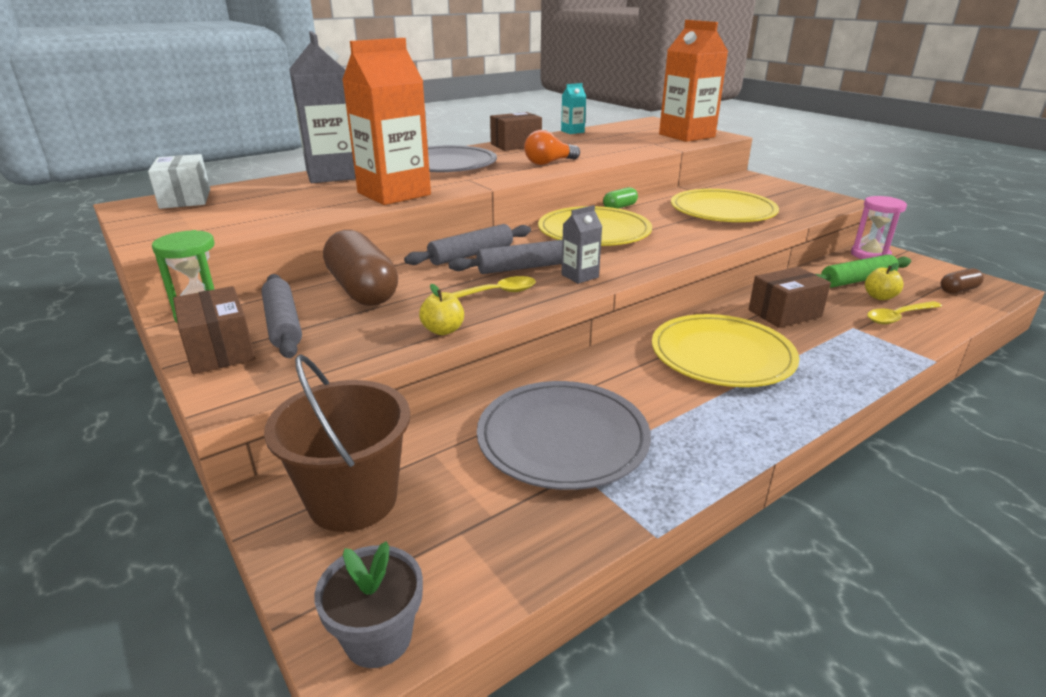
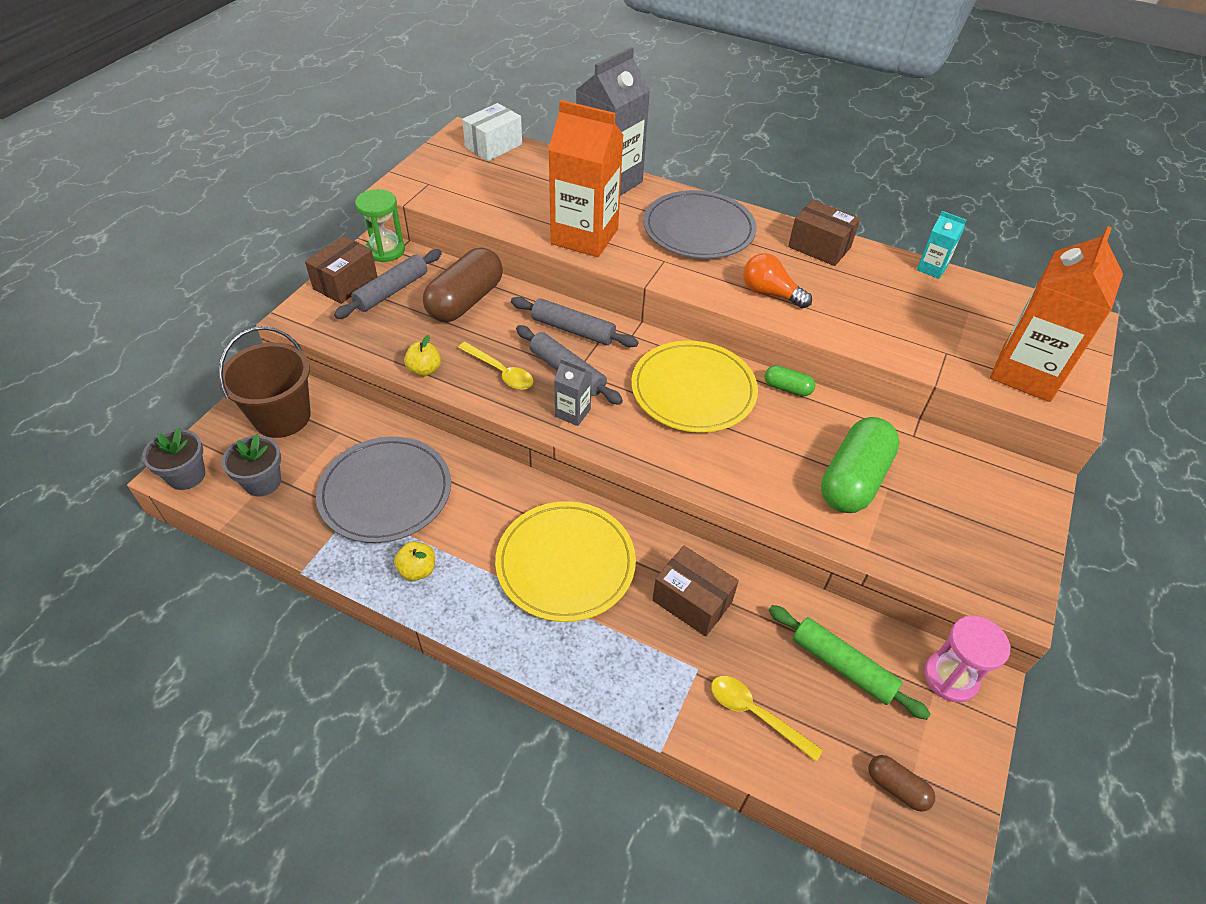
camera: 60 degrees right, 20 degrees up
yellow plate [671,189,779,222] -> green capsule [821,417,900,513]
yellow apple [865,263,904,300] -> yellow apple moved to [394,541,435,581]
none -> grey flower pot [222,434,281,497]

